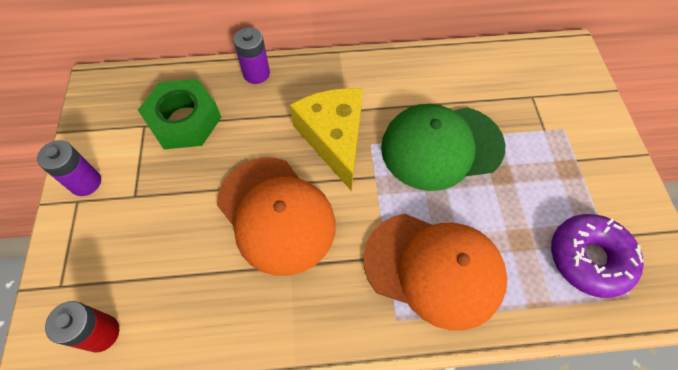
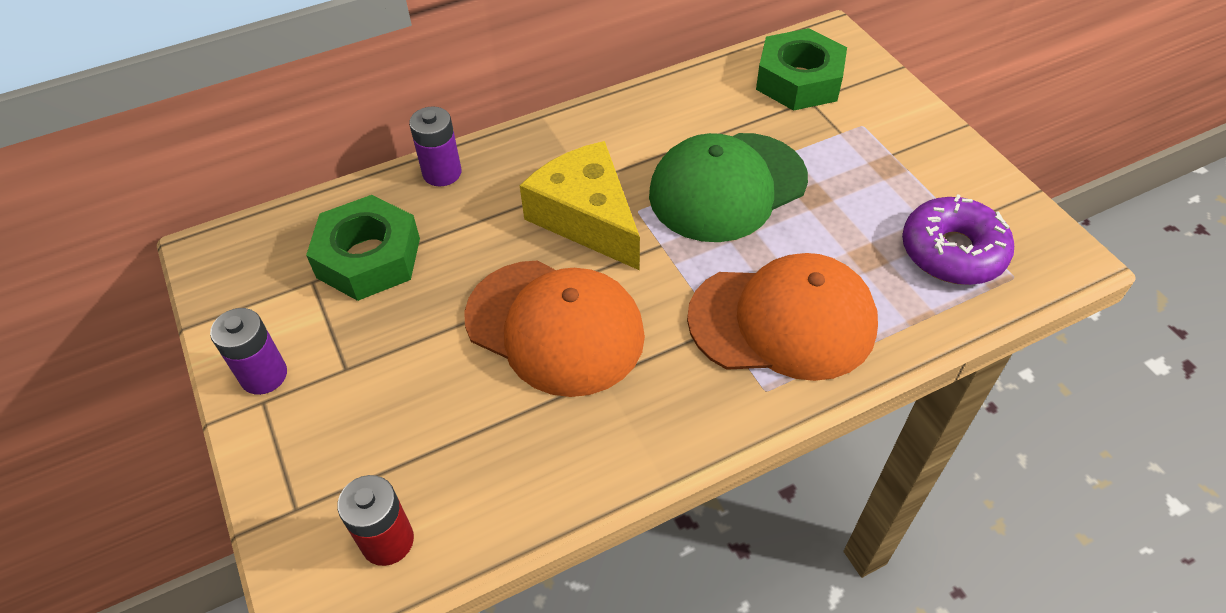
camera: 20 degrees left, 10 degrees down
none -> green nut [756,28,847,111]

